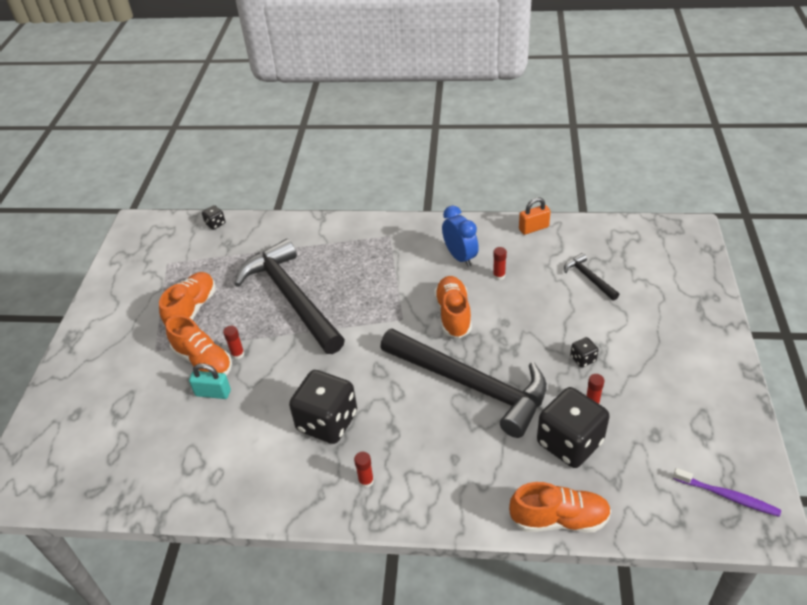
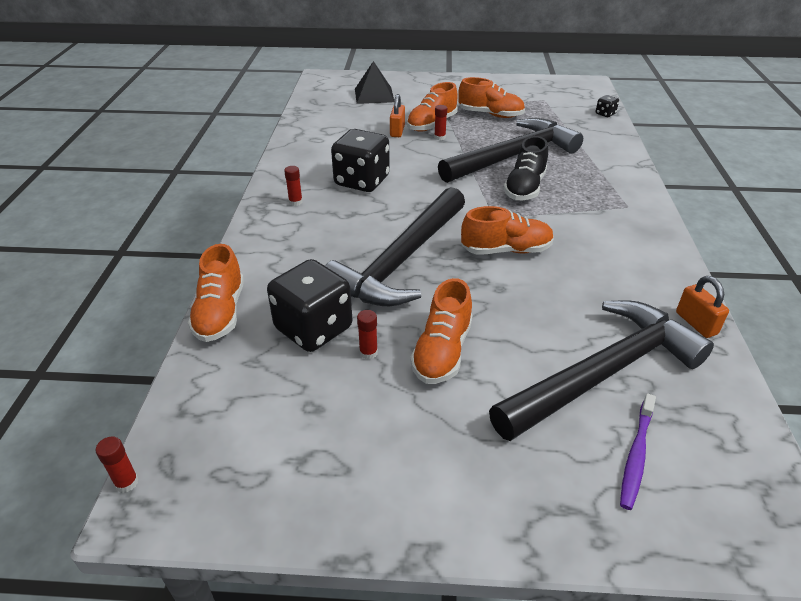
camera: 85 degrees right, 5 degrees down
turquoise padlock [189,363,231,399] -> orange padlock [390,94,405,137]
blue clock [442,206,479,267] -> none
red glue stick [493,247,507,280] -> red glue stick moved to [96,436,139,493]
black hammer [564,253,619,300] -> black hammer [489,300,714,441], size x2.39
black dice [570,337,599,368] -> orange shoe [410,278,472,384]
purple toothbrush [673,468,781,517] -> purple toothbrush moved to [620,393,656,510]
none -> black pyramid [355,61,394,104]
none -> black shoe [504,136,548,200]

